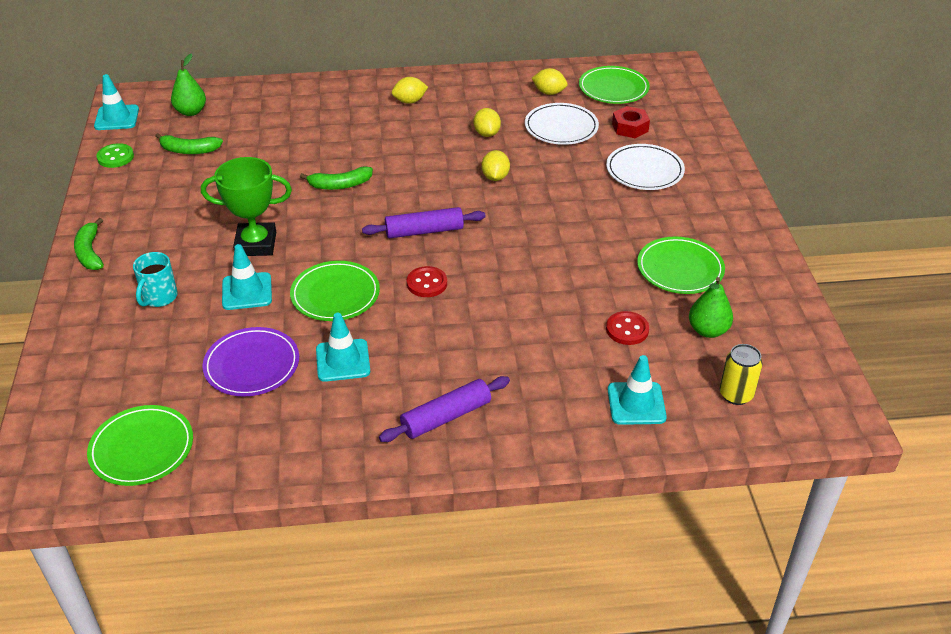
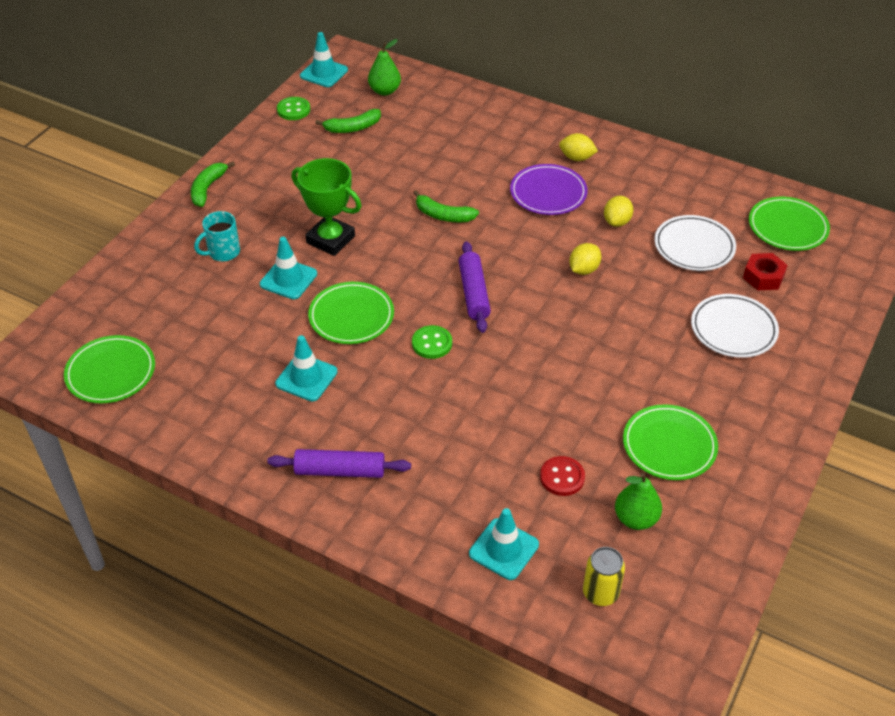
camera: 35 degrees right, 5 degrees up
green banana [155,133,223,154] -> green banana turned 60 degrees counterclockwise [315,109,381,133]
purple plate [202,327,299,397] -> purple plate moved to [510,164,588,215]
purple rolling pin [362,207,485,239] -> purple rolling pin turned 60 degrees clockwise [459,241,491,333]
red button [407,266,447,297] -> green button [412,325,452,359]
yellow lemon [532,68,568,95] -> none

